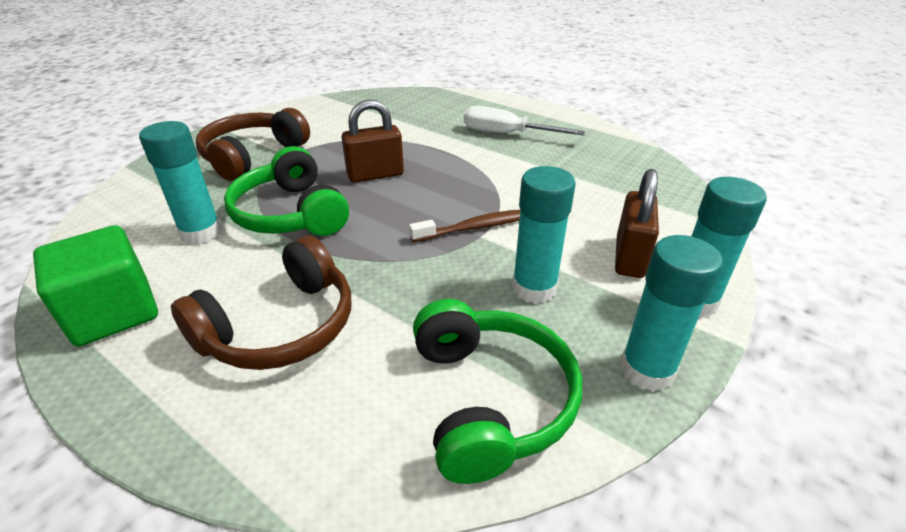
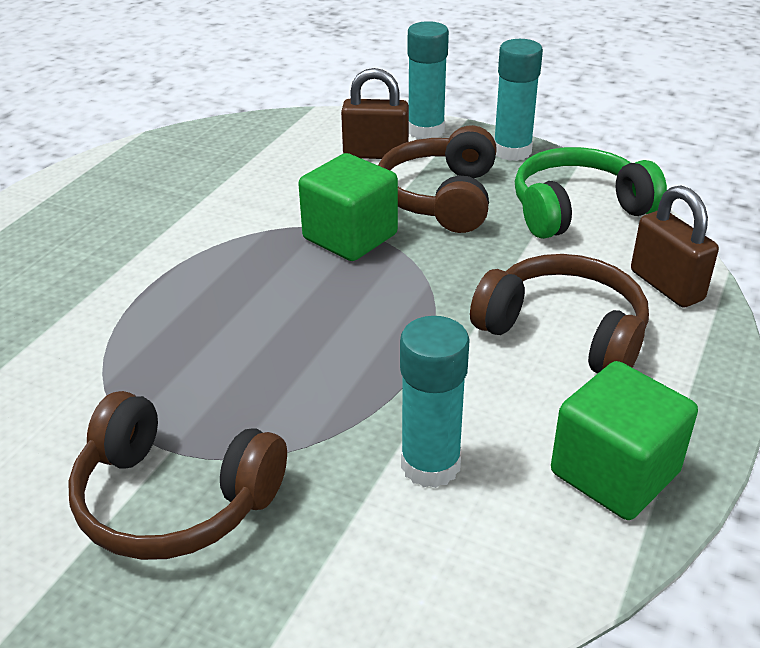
camera: 100 degrees left, 0 degrees up
green headphones [224,146,349,236] -> none
brown padlock [342,99,404,183] -> brown padlock moved to [631,185,719,308]
brown toothbrush [409,210,520,242] -> green cube [298,153,398,261]
white screwdriver [464,106,585,135] -> none
turquoise glue stick [512,166,576,304] -> brown headphones [378,125,497,233]

